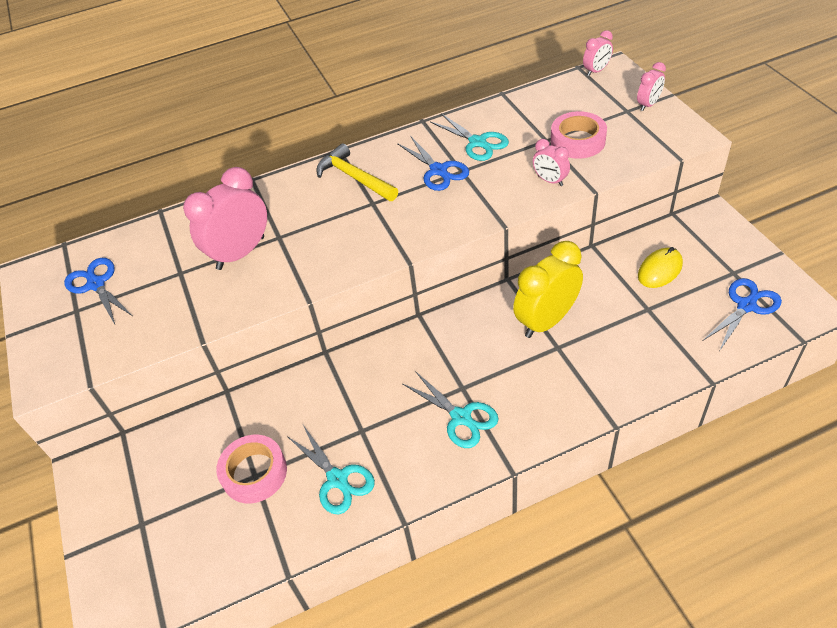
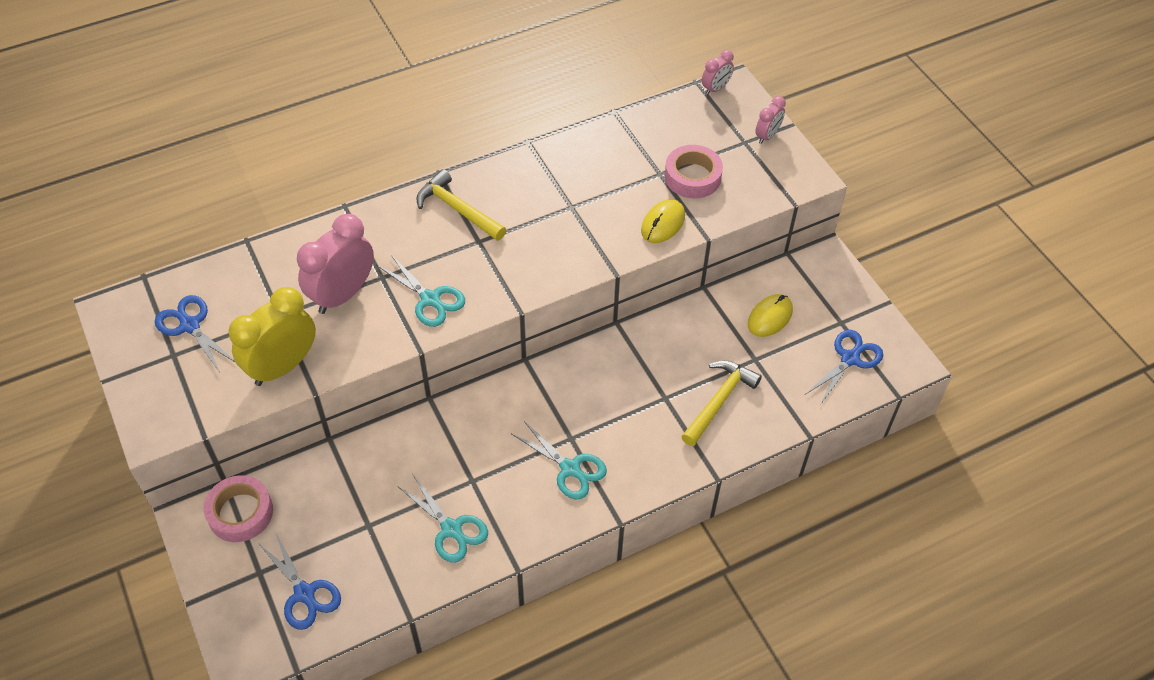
camera: 10 degrees left, 5 degrees up
pink tape [216,435,287,503] -> pink tape moved to [204,475,273,542]
blue scissors [397,136,469,191] -> blue scissors moved to [258,533,341,630]
turquoise scissors [430,113,509,161] -> turquoise scissors moved to [377,255,465,327]
yellow clock [513,241,583,338] -> yellow clock moved to [228,287,316,386]
pink clock [533,139,570,186] -> yellow mouse [641,199,685,243]
none -> yellow hammer [681,360,762,446]

